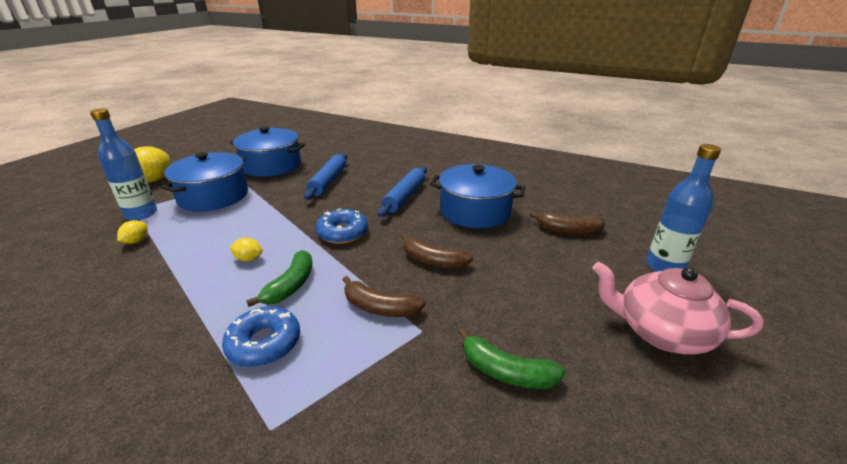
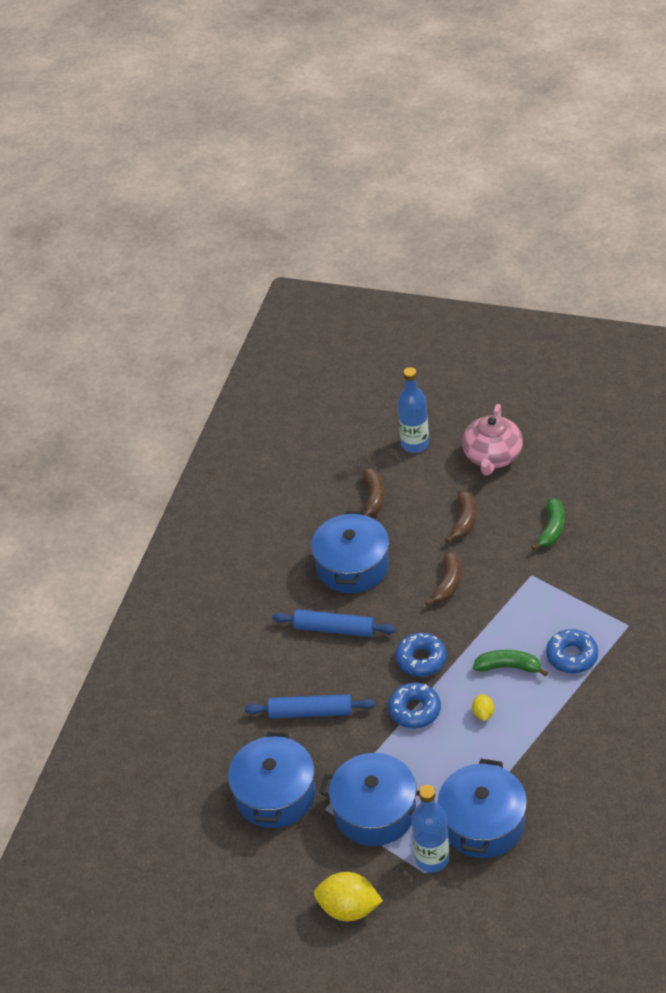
camera: 95 degrees left, 15 degrees up
yellow lemon [117,220,148,244] -> blue pot [438,759,527,858]
brown banana [342,276,426,317] -> brown banana moved to [445,490,476,542]
none -> blue donut [388,683,441,728]

